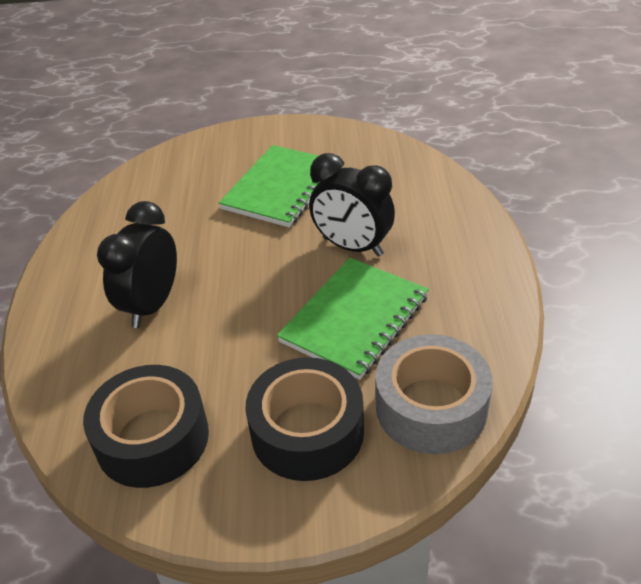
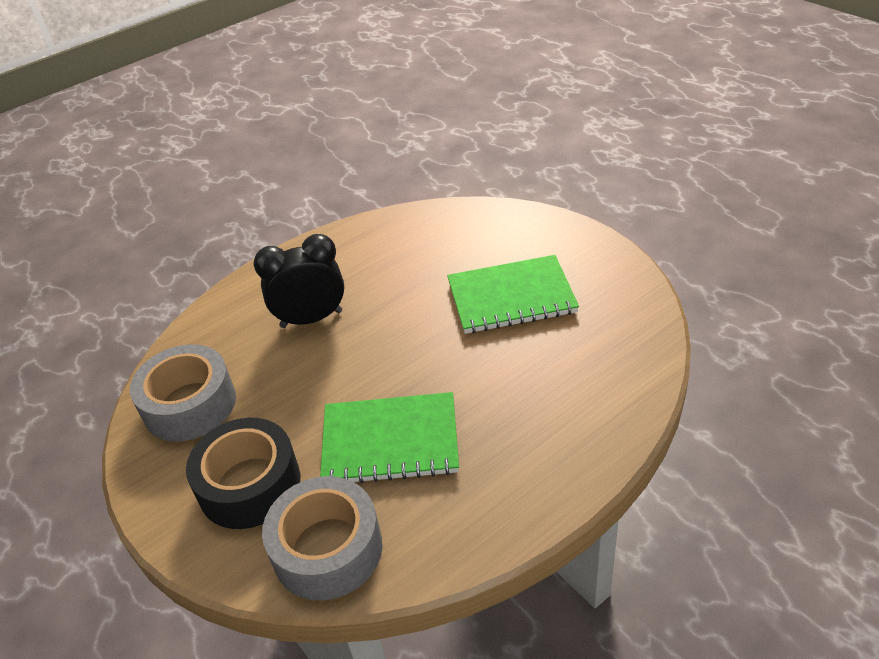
camera: 55 degrees right, 0 degrees up
black tape [83,365,209,488] -> grey tape [130,344,236,442]
black clock [309,153,395,257] -> none

